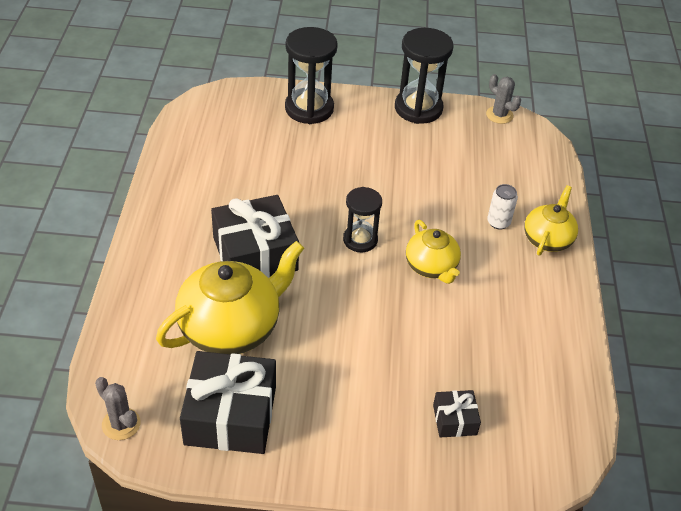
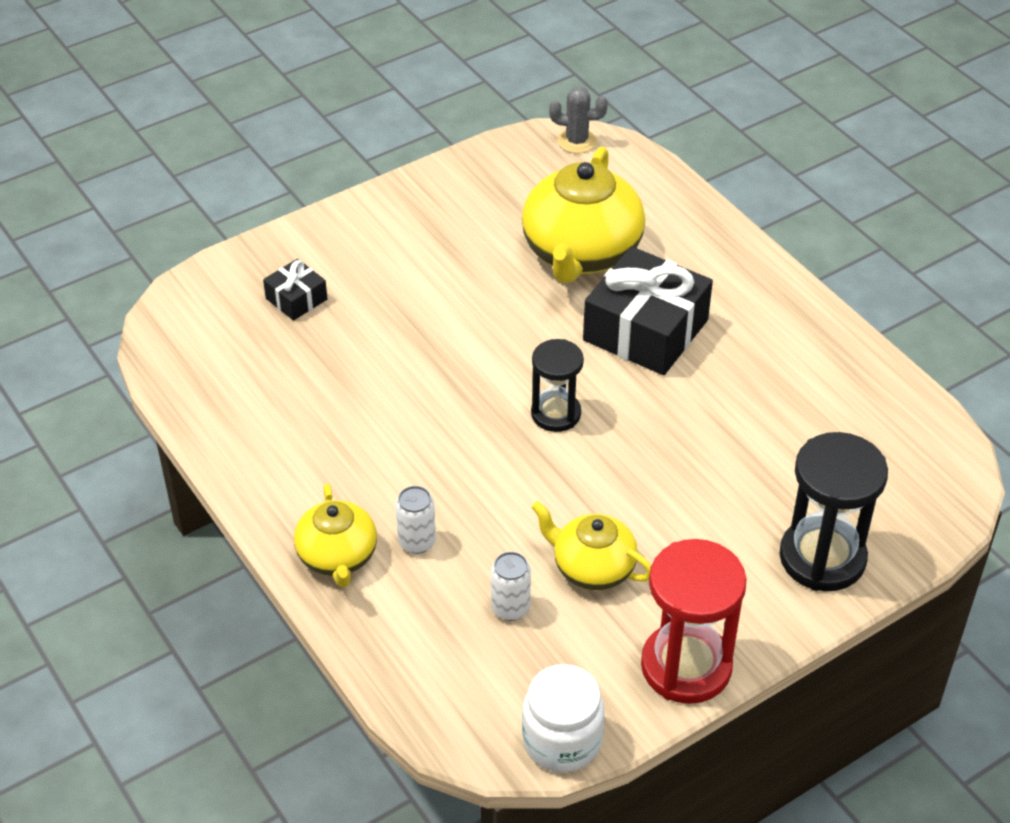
camera: 145 degrees right, 0 degrees up
black gift [180,351,276,454] -> none
black hourglass [395,28,454,124] -> red hourglass [641,539,747,704]
yellow teapot [406,220,461,284] -> yellow teapot moved to [531,501,651,590]
grey cactus [486,74,521,124] -> white jar [522,664,605,772]
none -> white can [491,552,531,621]

